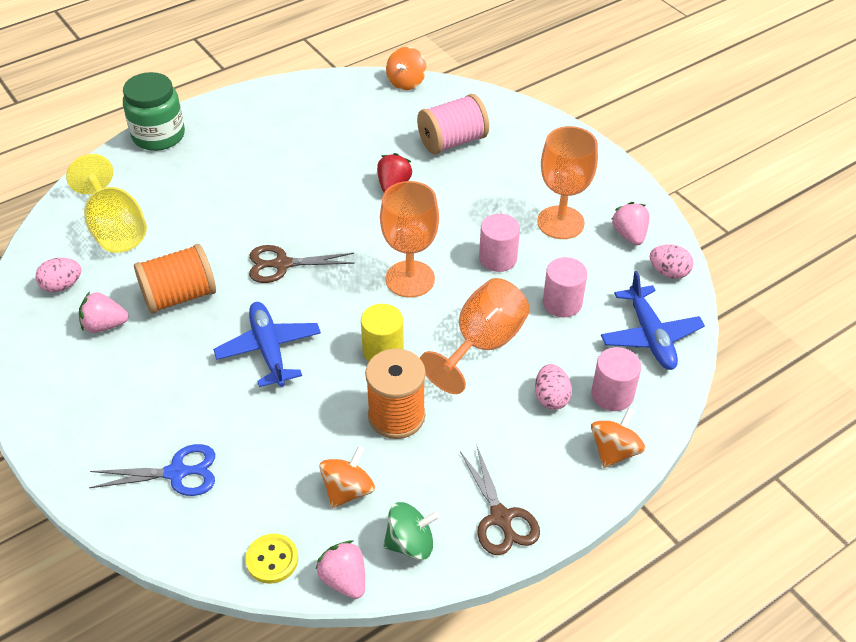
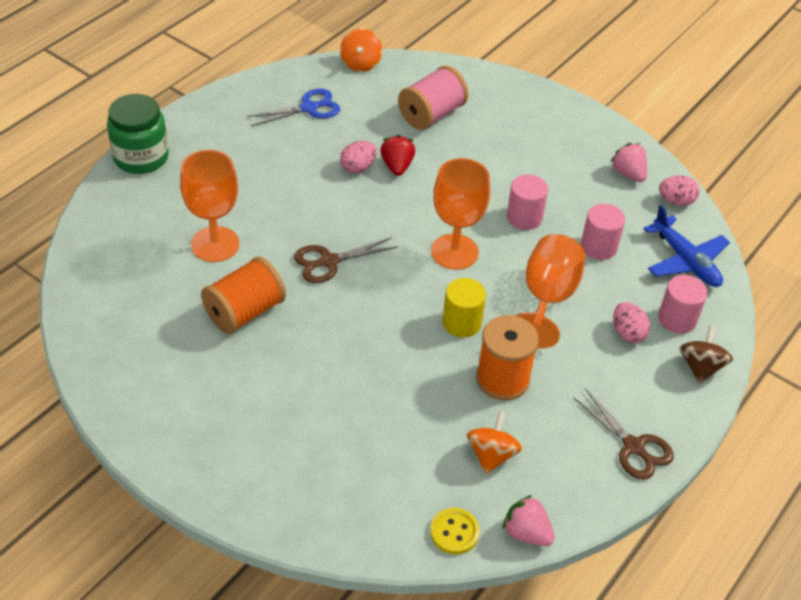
camera: 20 degrees left, 0 degrees up
pink egg [35,258,81,292] -> pink egg moved to [340,141,377,173]
yellow goblet [66,154,147,253] -> none
pink strawberry [79,292,129,333] -> none
blue scissors [89,444,215,496] -> blue scissors moved to [247,89,340,126]
blue plane [213,302,321,387] -> none
green spinning top [383,502,439,560] -> none
orange goblet [537,126,598,239] -> orange goblet moved to [180,150,239,262]
orange spinning top [591,407,646,468] -> brown spinning top [680,325,733,384]

